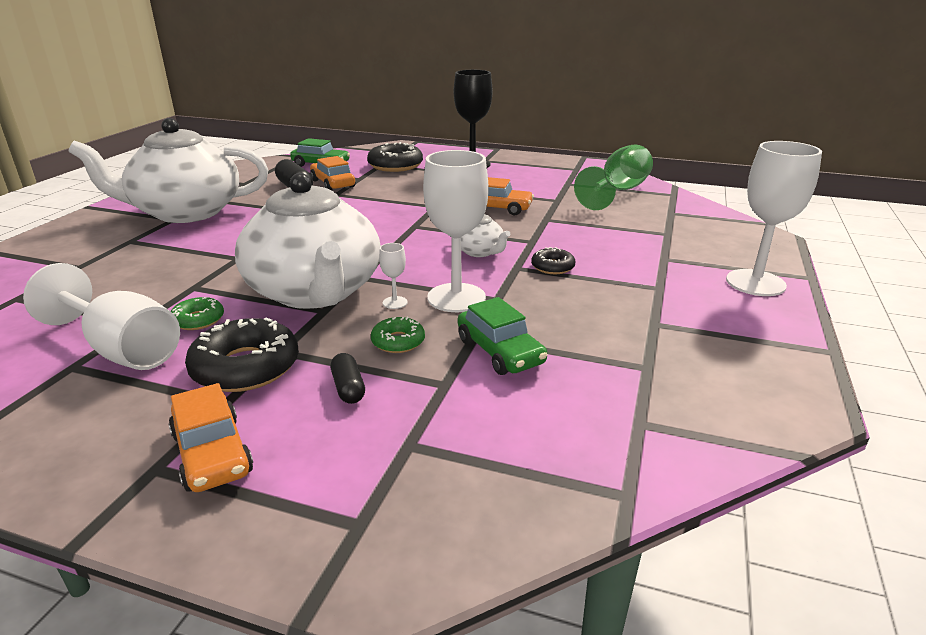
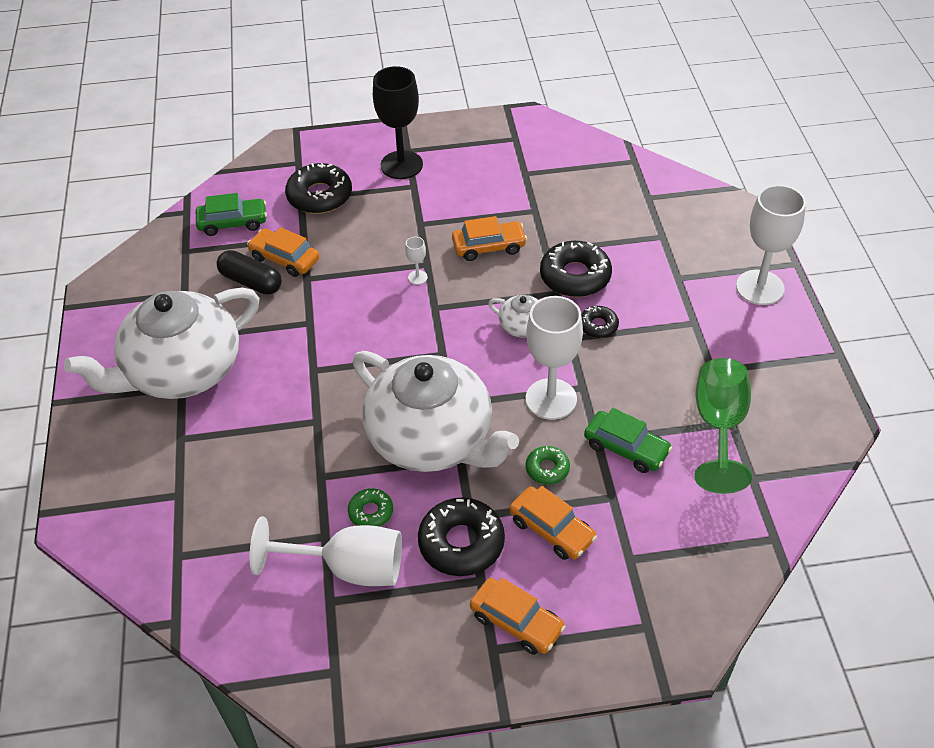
camera: 25 degrees left, 20 degrees up
black capsule [330,353,365,404] -> orange car [509,486,597,560]
white goblet [379,243,408,309] -> white goblet moved to [405,237,428,285]
green goblet [574,144,653,210] -> green goblet moved to [694,358,752,494]
none -> black donut [540,241,612,297]

